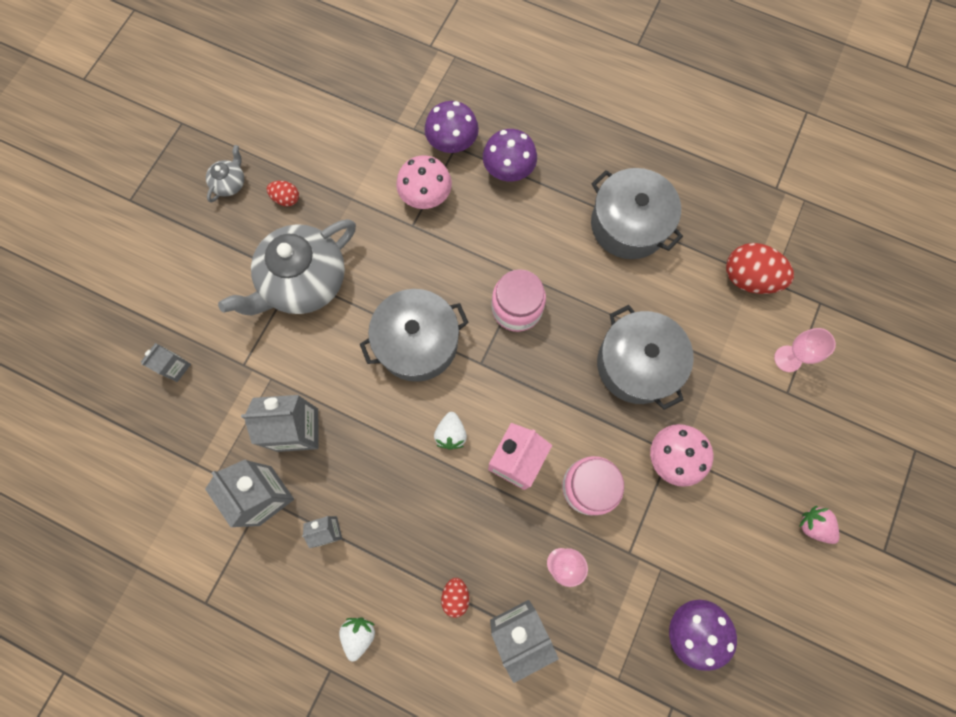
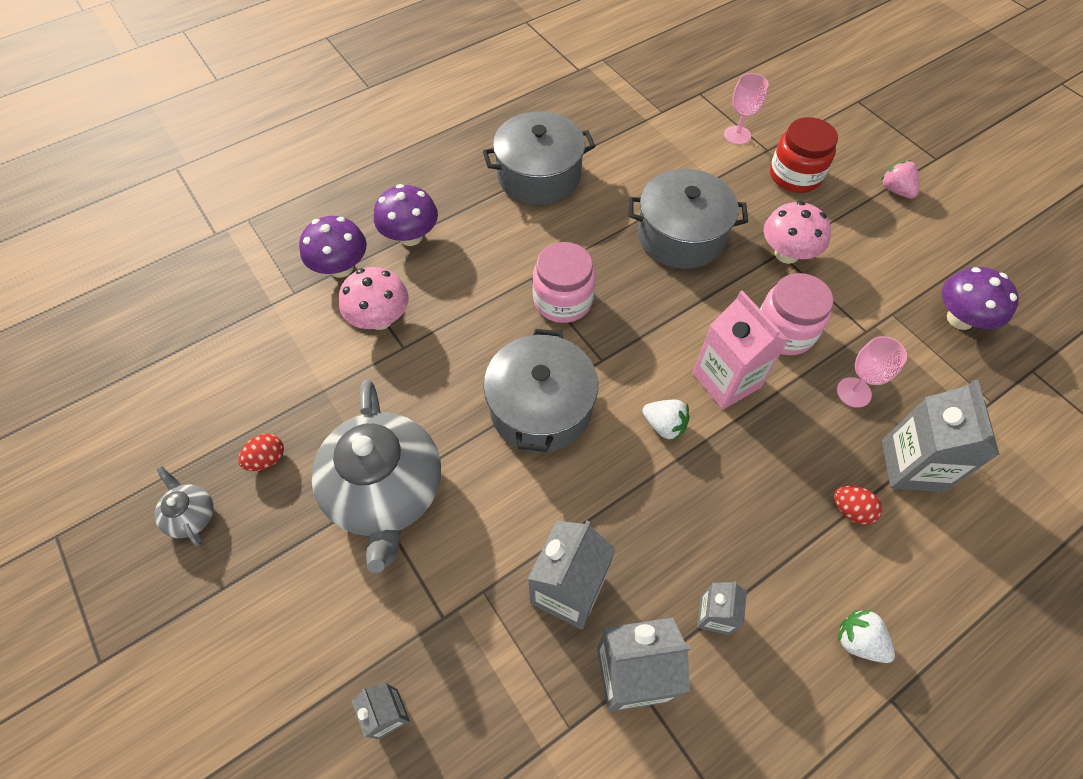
camera: 60 degrees left, 15 degrees down
red egg [726,243,794,294] -> none
pink strawberry [799,506,839,544] -> pink strawberry turned 75 degrees clockwise [881,160,919,199]
none -> red jar [770,117,838,193]

